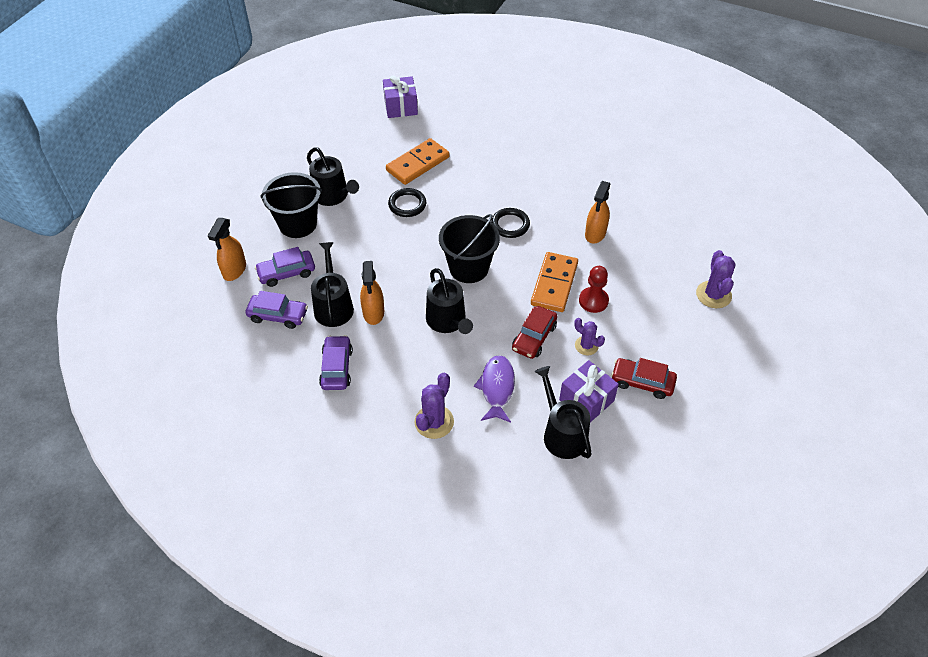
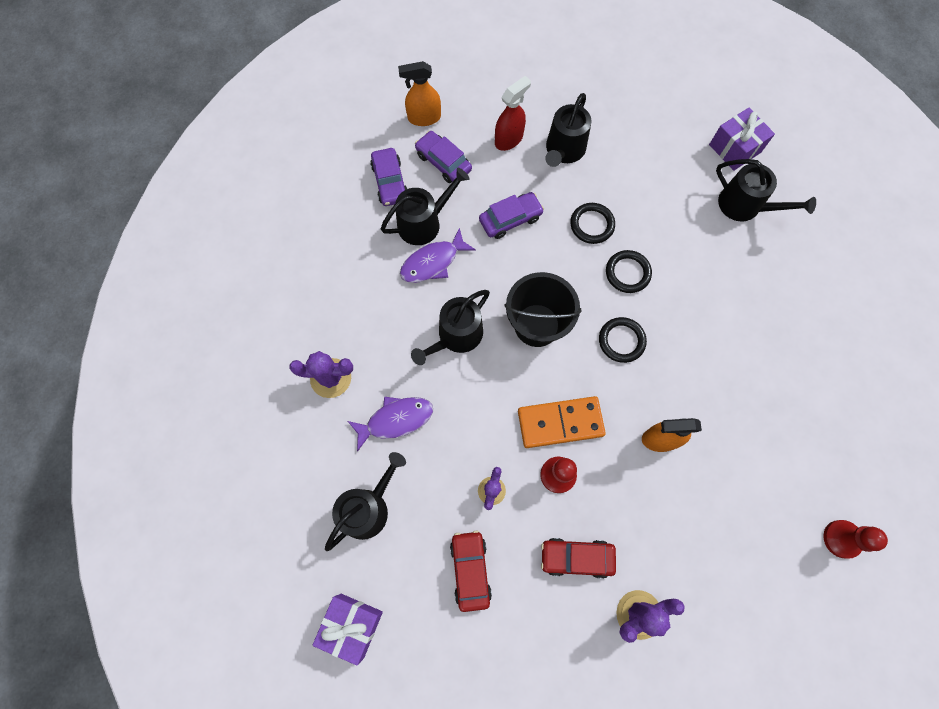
camera: 65 degrees right, 20 degrees up
black bucket [261,172,322,238] -> red spray bottle [495,76,531,151]
purple car [319,335,353,390] -> purple car moved to [479,192,544,239]
orange spray bottle [360,261,384,325] -> purple fish [400,228,476,283]
orange domino [386,138,450,185] -> none
red car [512,306,557,359] -> red car moved to [541,538,616,579]
purple gift [559,360,619,422] -> purple gift moved to [312,594,383,666]
none -> black ring [606,250,652,293]
none -> black watering can [716,159,816,222]
none -> red pawn [823,520,888,559]

